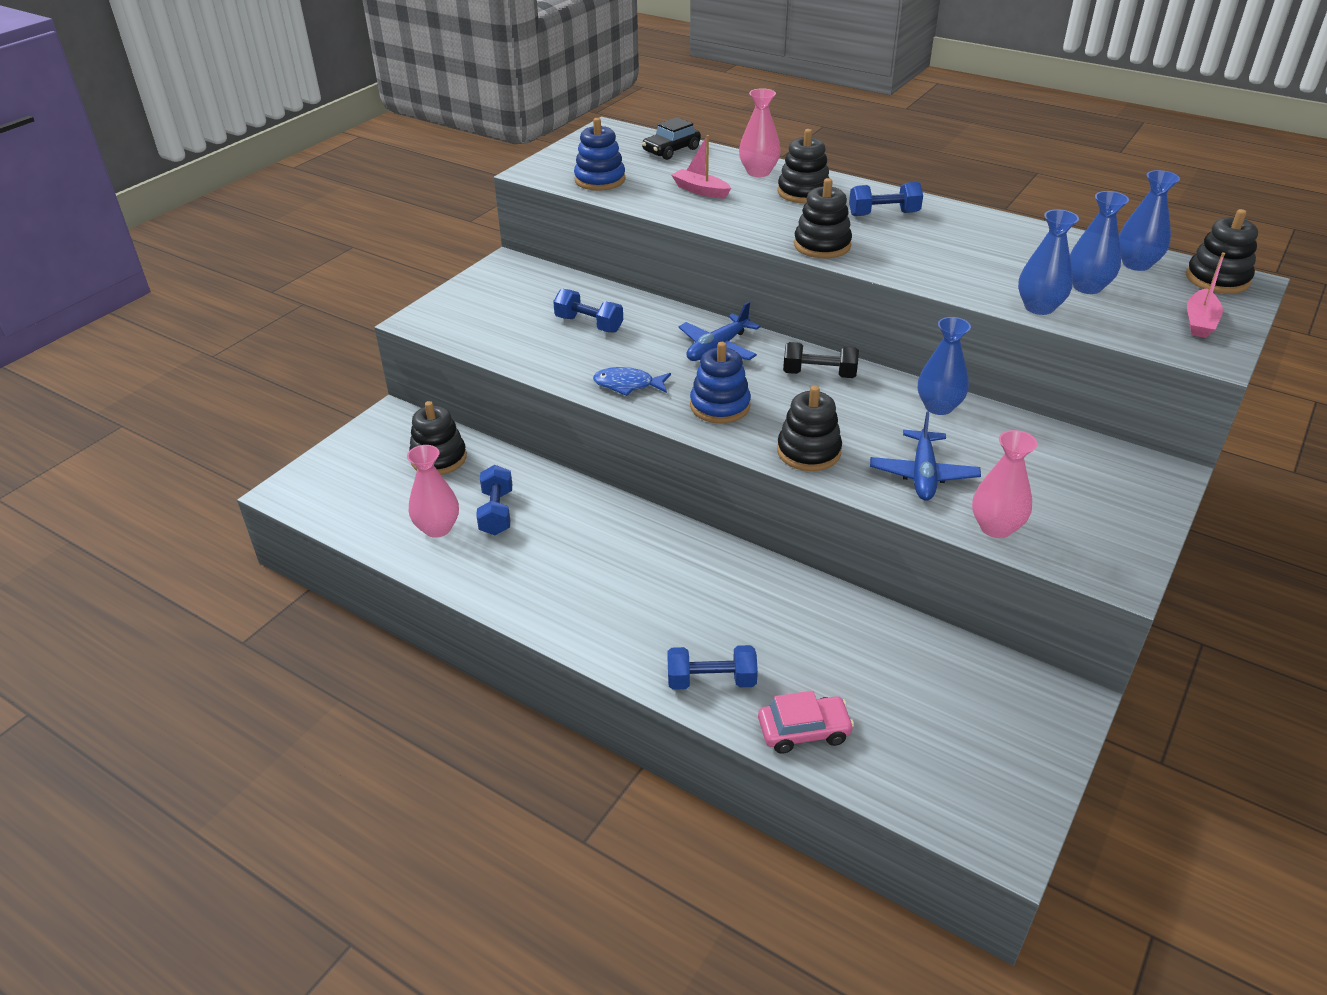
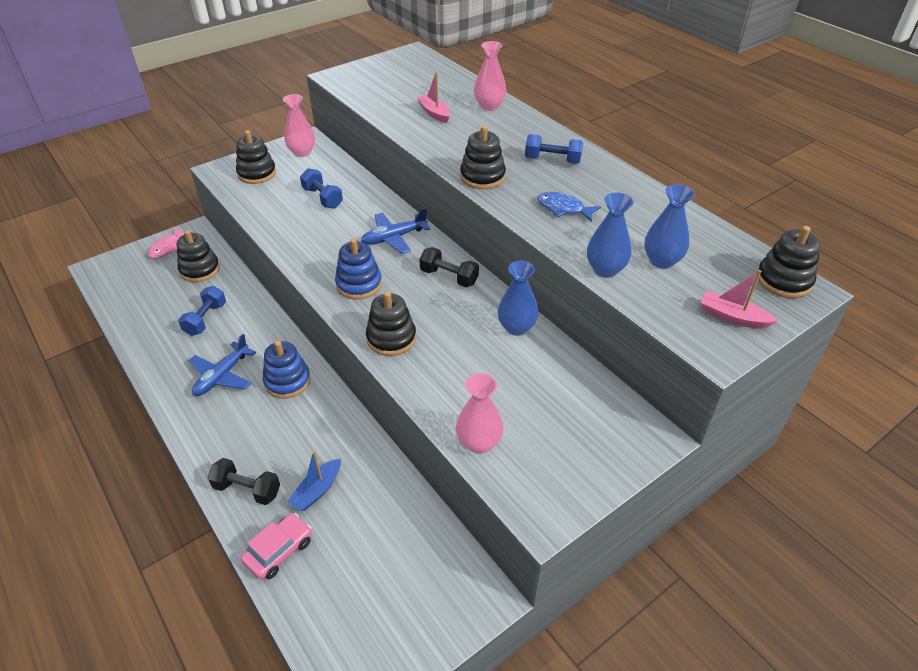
camera: 20 degrees right, 5 degrees up
pink vase [407,445,459,538] -> pink vase moved to [283,94,315,157]
blue stacking toy [574,118,626,191] -> blue stacking toy moved to [263,341,311,399]
blue fish [593,367,671,396] -> blue fish moved to [537,192,601,222]
black car [642,117,701,160] -> none
blue dumbbell [667,645,758,690] -> black dumbbell [208,458,280,505]
pink car [758,691,854,754] -> pink car turned 60 degrees counterclockwise [241,513,312,579]
black stacking toy [778,129,829,203] -> black stacking toy moved to [236,130,276,184]
blue plane [870,412,981,501] -> blue plane moved to [189,334,256,396]
blue vase [1119,170,1180,271] -> none
pink boat [1187,253,1225,338] -> pink boat turned 75 degrees clockwise [700,270,777,329]
none -> pink fish [148,228,192,258]
none -> blue boat [287,450,341,511]

